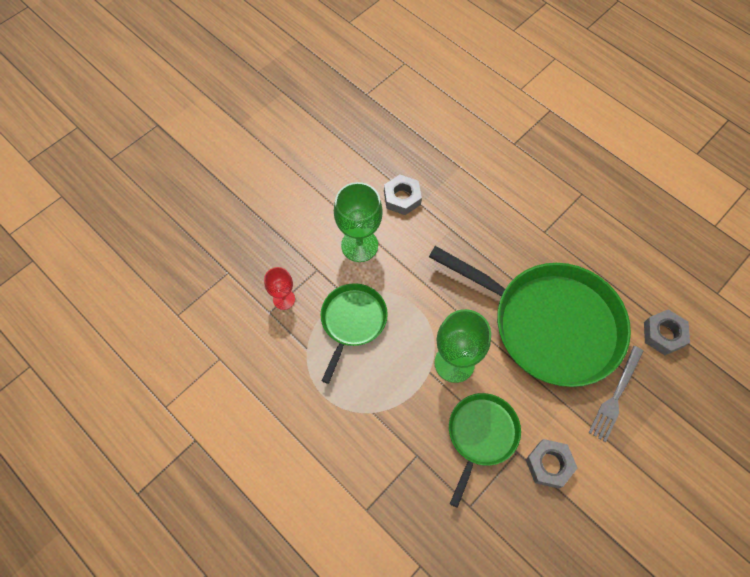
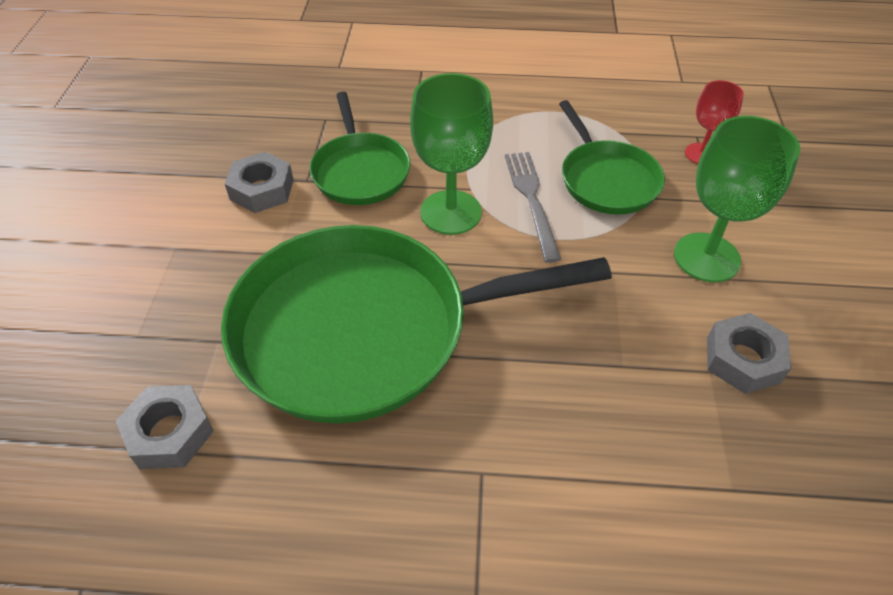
camera: 140 degrees right, 15 degrees down
grey fork [588,346,644,442] -> grey fork moved to [505,152,561,263]

